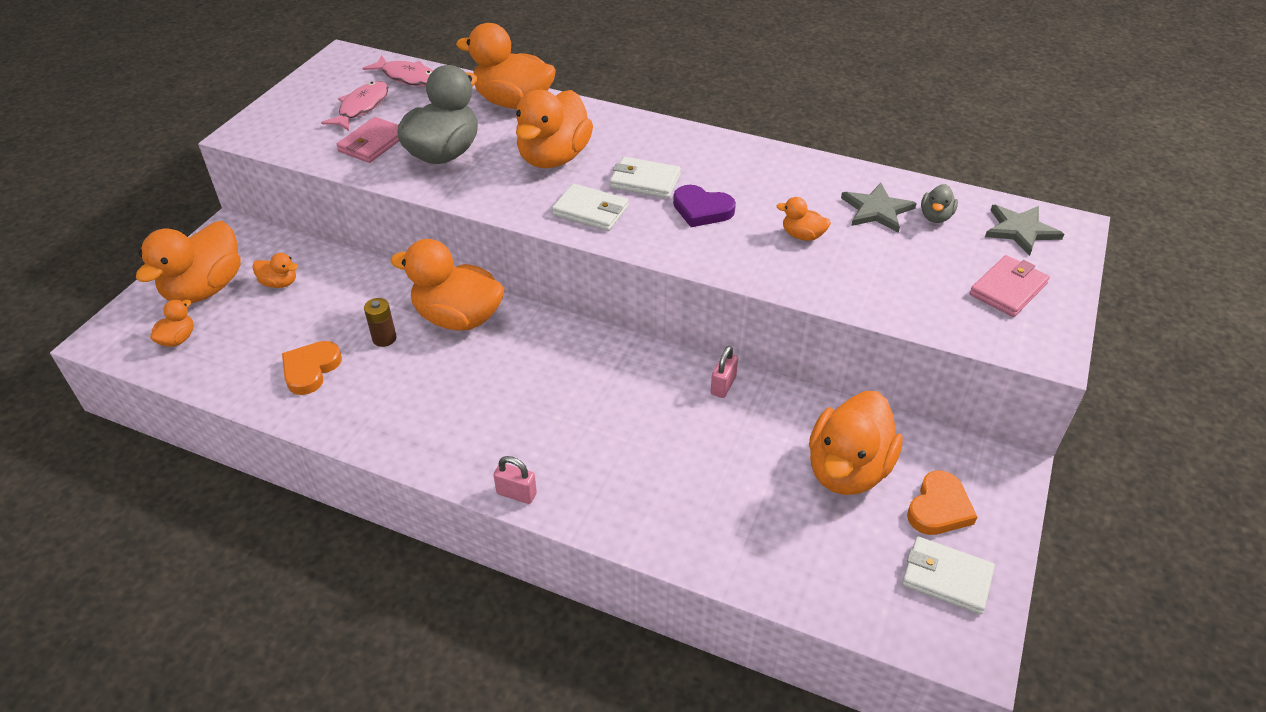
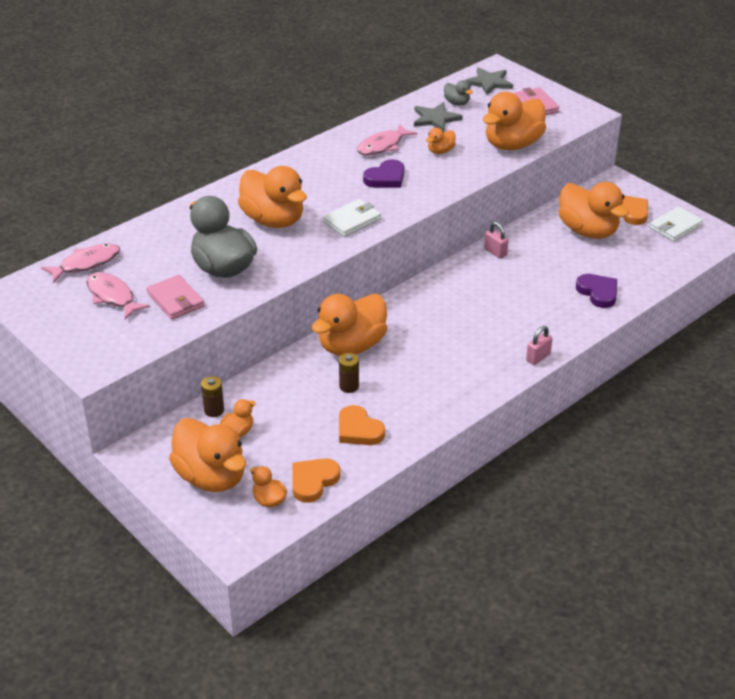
camera: 65 degrees left, 5 degrees down
orange duck [456,23,556,109] -> orange duck moved to [483,92,546,150]
white wallet [610,157,681,198] -> none
none -> brown battery [201,376,224,417]
none -> orange heart [292,458,340,503]
none -> pink fish [357,124,417,155]
none -> purple heart [576,274,617,308]

